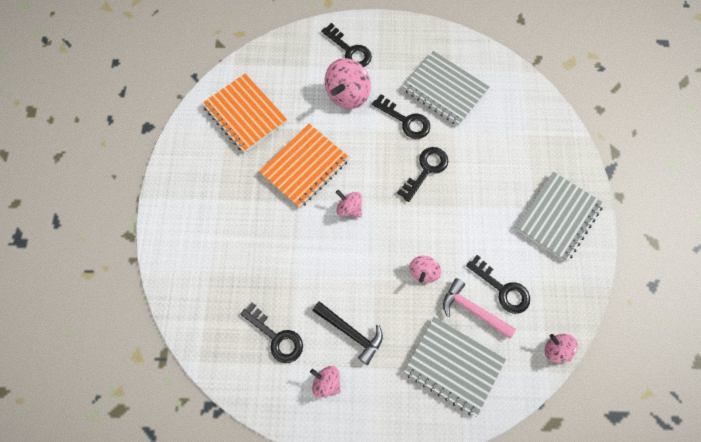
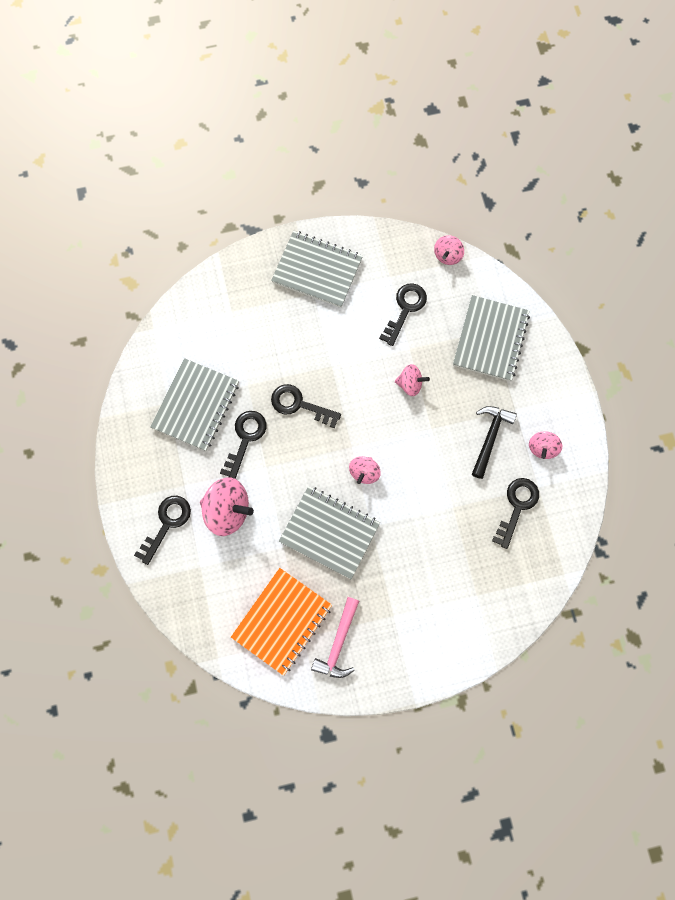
camera: 105 degrees left, 5 degrees up
orange notebook [259,124,350,208] -> grey notebook [279,486,380,579]
pink hammer [443,278,516,339] -> pink hammer moved to [311,597,359,678]

